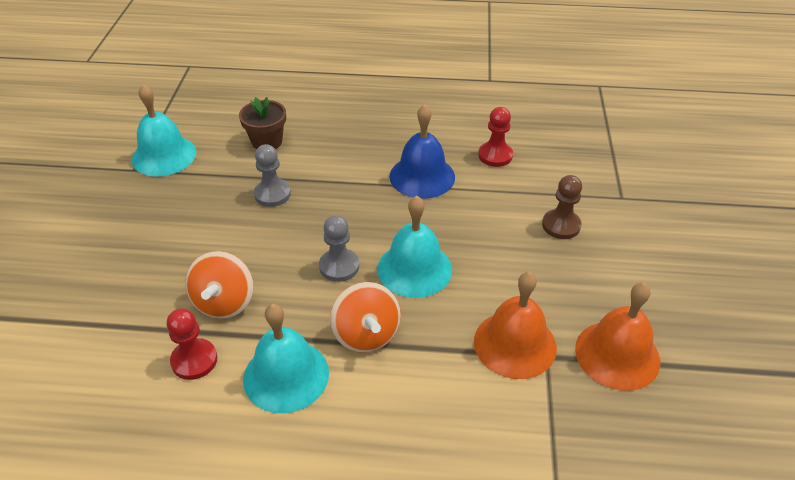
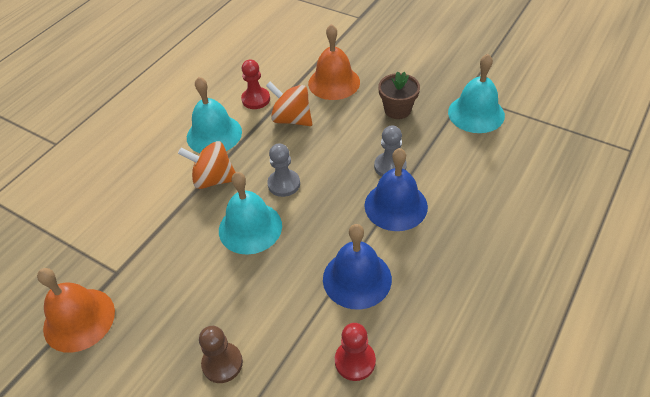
camera: 120 degrees right, 5 degrees up
brown flower pot [239,97,286,149] -> brown flower pot moved to [378,72,420,119]
orange bell [474,272,557,379] -> orange bell moved to [308,24,360,100]
none -> blue bell [365,148,428,231]

